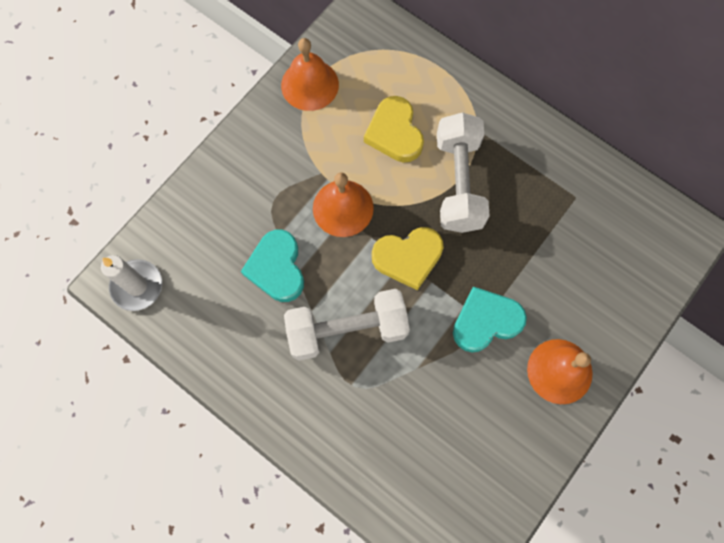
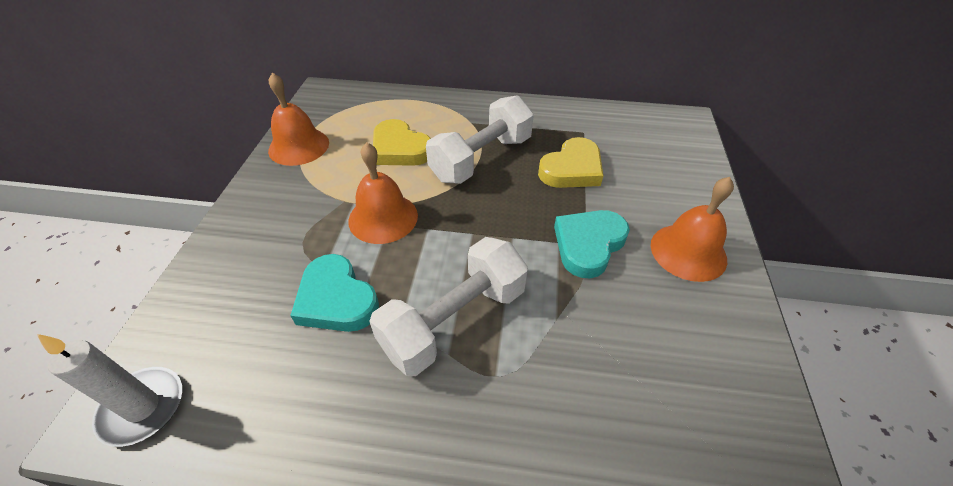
camera: 30 degrees left, 25 degrees down
yellow heart [372,227,444,291] -> yellow heart moved to [538,137,604,188]
white dumbbell [437,112,490,233] -> white dumbbell turned 75 degrees clockwise [426,95,534,184]

